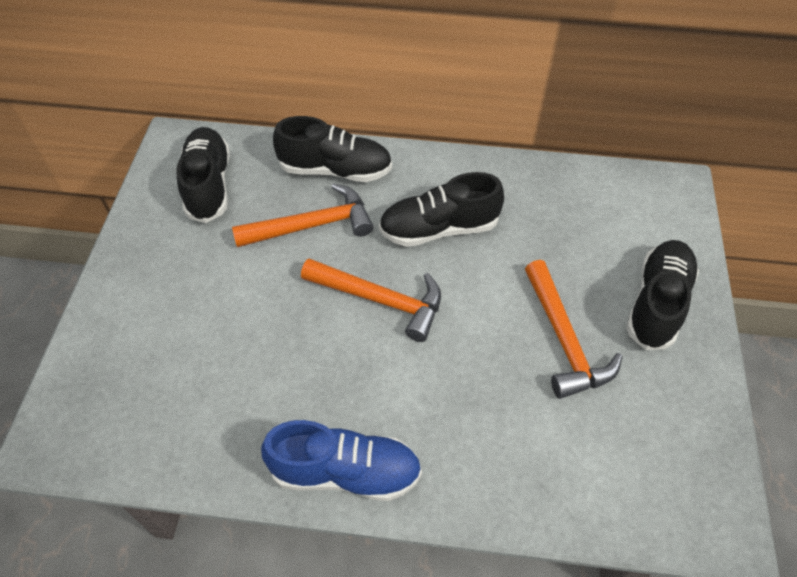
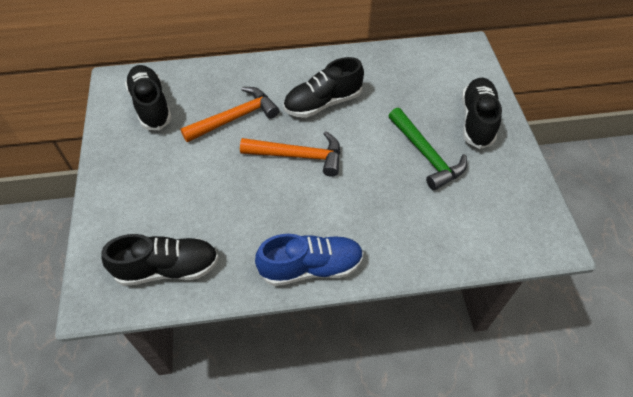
camera: 15 degrees left, 0 degrees up
black shoe [273,116,392,182] -> black shoe moved to [101,234,219,286]
orange hammer [525,260,623,399] -> green hammer [389,108,467,191]

